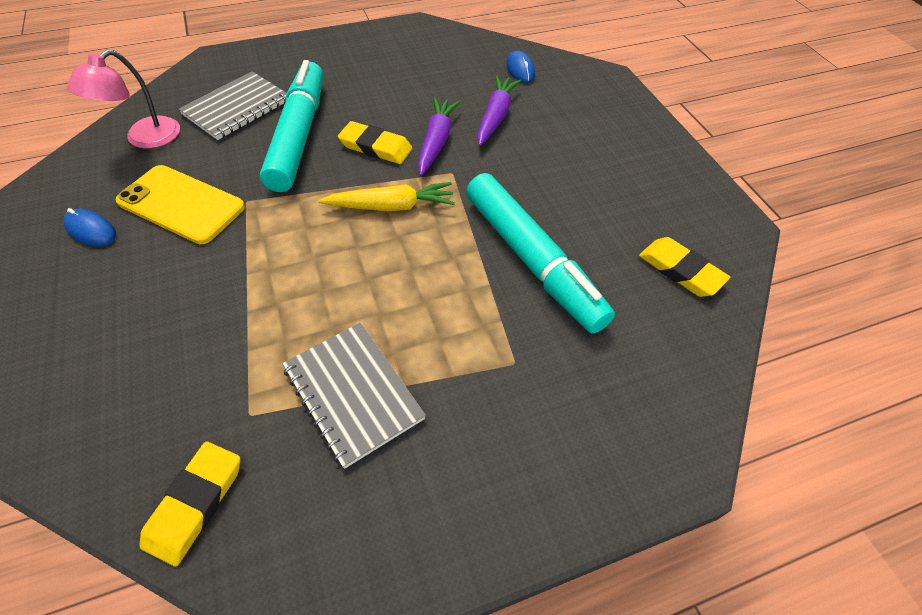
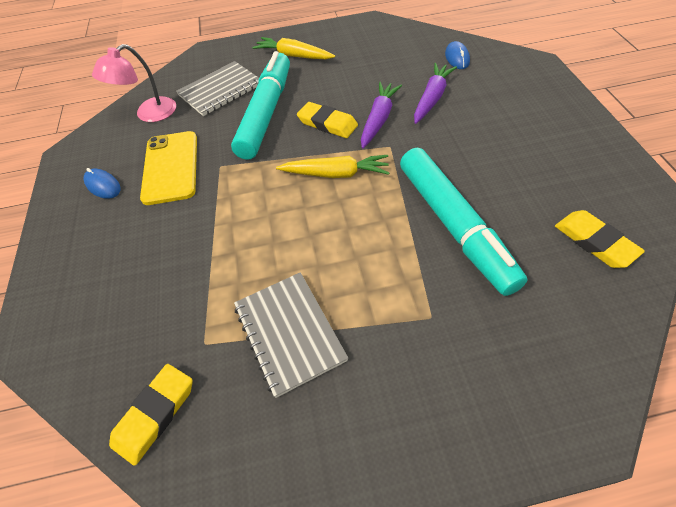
camera: 15 degrees right, 0 degrees up
yellow phone [115,165,245,244] -> yellow phone turned 45 degrees clockwise [140,131,197,205]
none -> yellow carrot [252,37,335,59]

